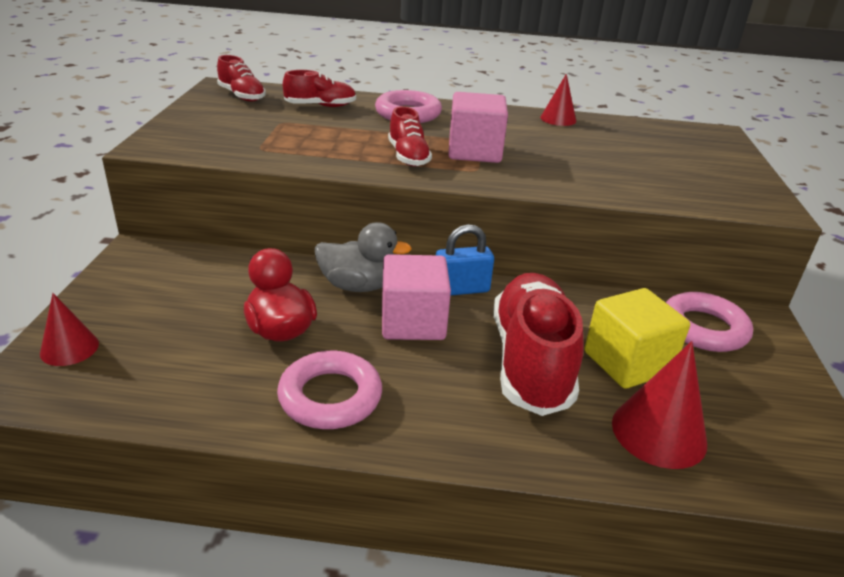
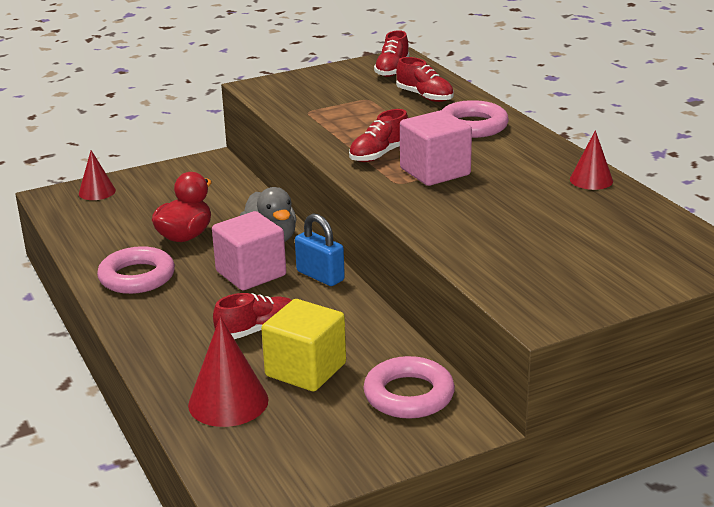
camera: 60 degrees right, 5 degrees down
red shoe [493,273,584,416] -> red shoe [213,293,292,339], size x0.52

